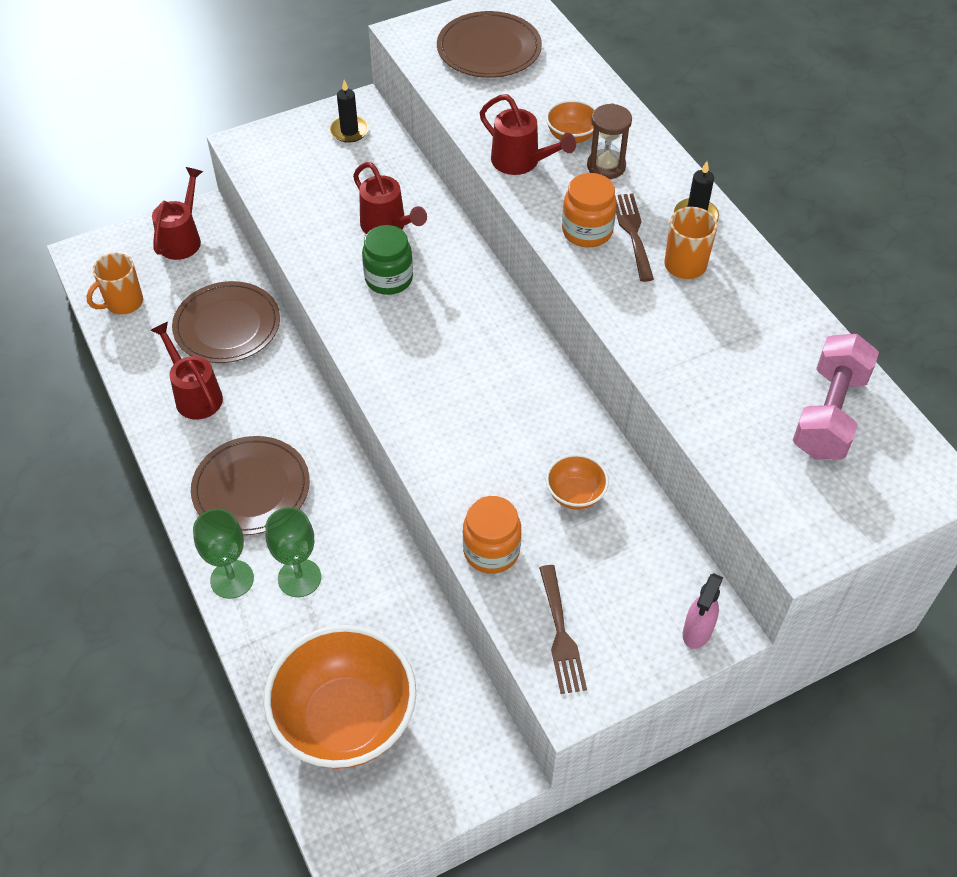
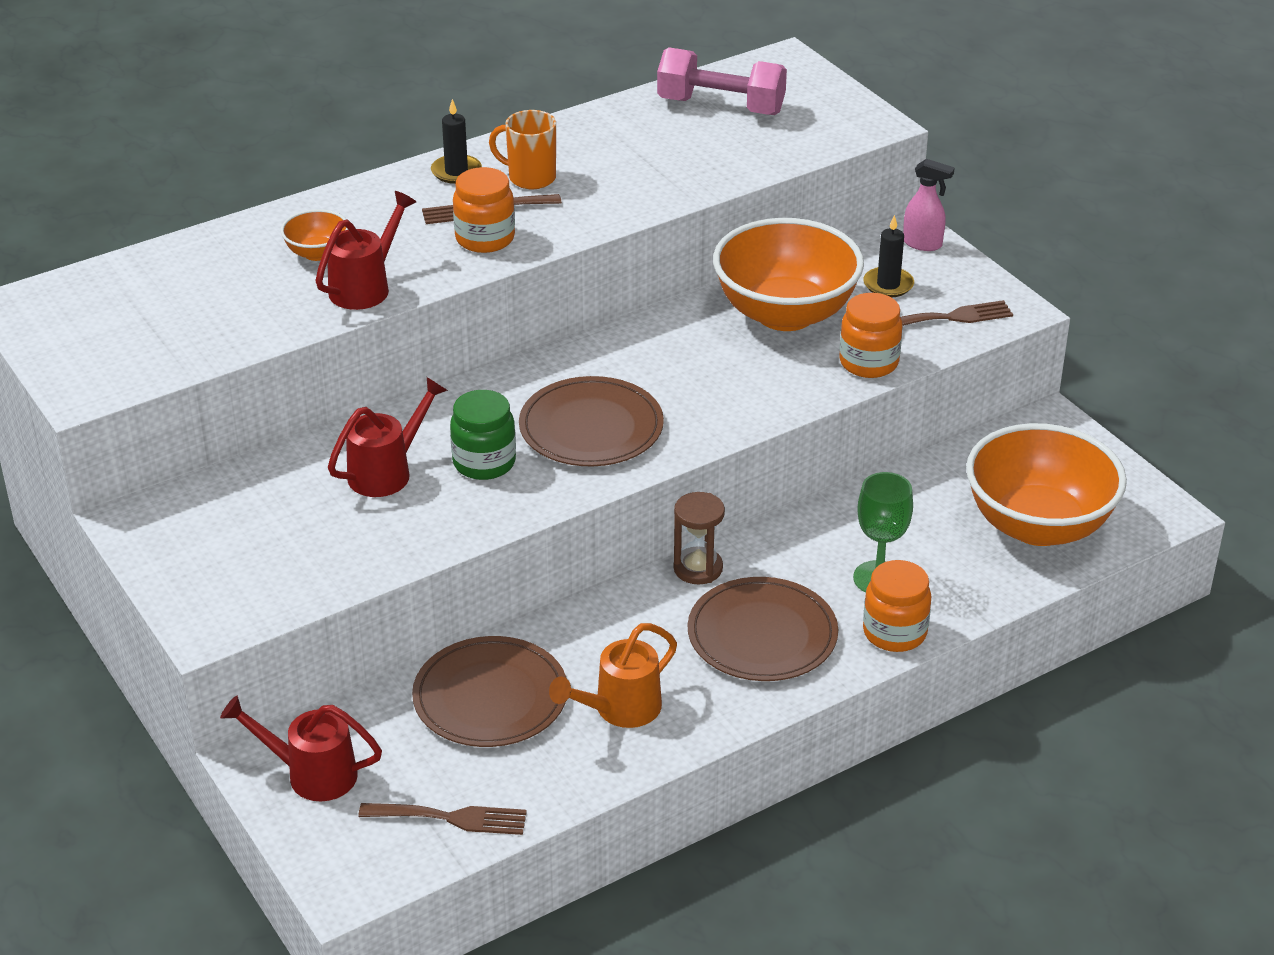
camera: 95 degrees left, 15 degrees down
orange mug [86,253,143,315] -> brown fork [359,803,527,835]
red watering can [151,322,223,420] -> orange watering can [549,623,677,728]
green goblet [193,509,254,599] -> orange jar [863,560,931,652]
black candle [330,80,369,143] -> black candle moved to [863,215,914,297]
brown plate [437,11,542,78] -> brown plate moved to [519,376,664,466]
orange bowl [546,454,609,510] -> orange bowl [713,218,864,331], size x2.27
brown hourglass [587,103,632,179] -> brown hourglass moved to [673,492,725,584]

